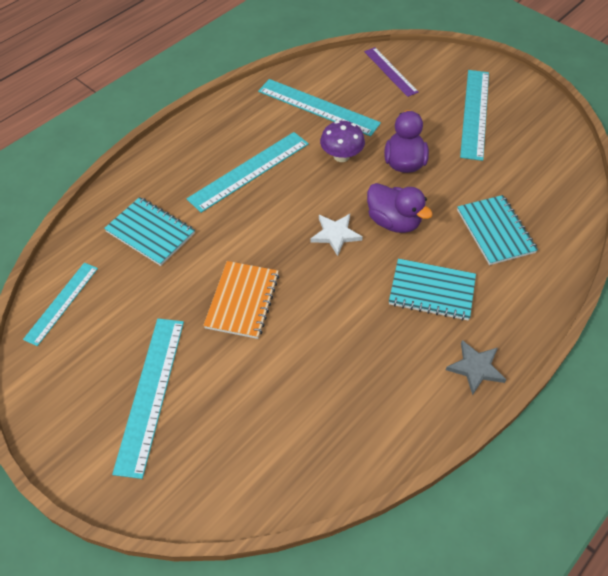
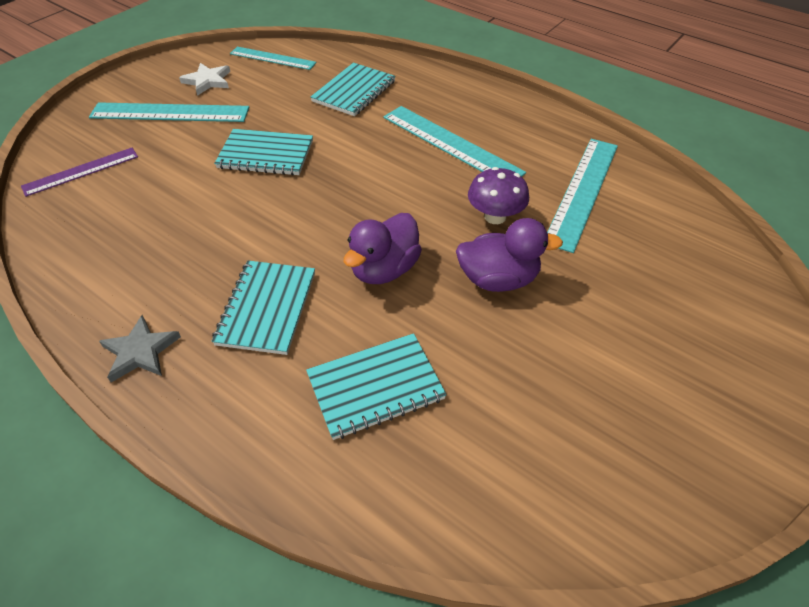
camera: 85 degrees right, 5 degrees down
orange notebook [203,261,279,339] -> turquoise notebook [214,129,313,176]
white star [311,214,363,256] -> white star moved to [179,63,230,96]
purple ruler [364,47,419,97] -> purple ruler moved to [21,148,138,197]
turquoise ruler [460,70,489,161] -> none

